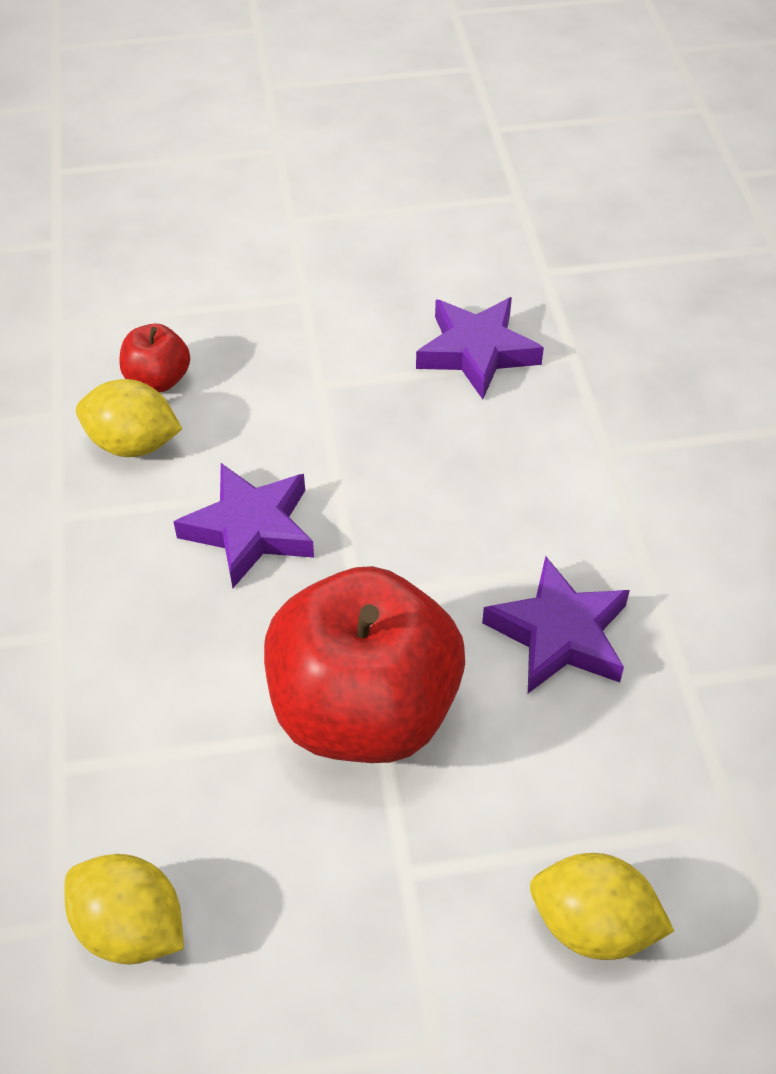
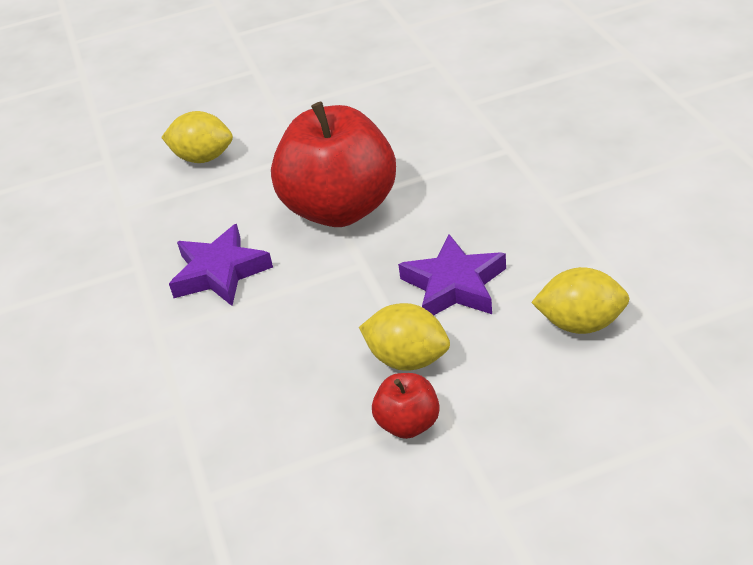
camera: 175 degrees right, 10 degrees down
yellow lemon [65,854,184,965] -> yellow lemon moved to [359,303,450,371]
red apple [119,324,190,392] -> red apple moved to [372,373,440,439]
purple star [416,297,544,399] -> none

